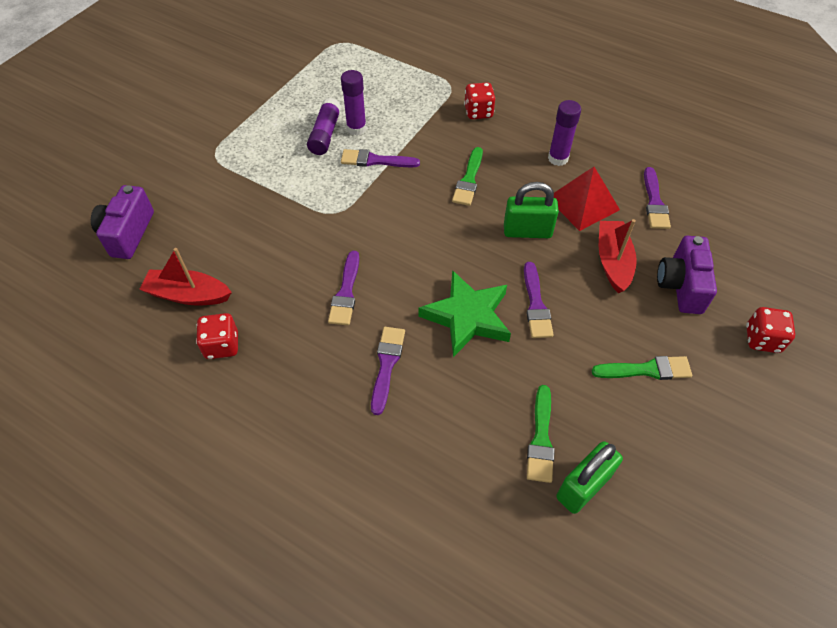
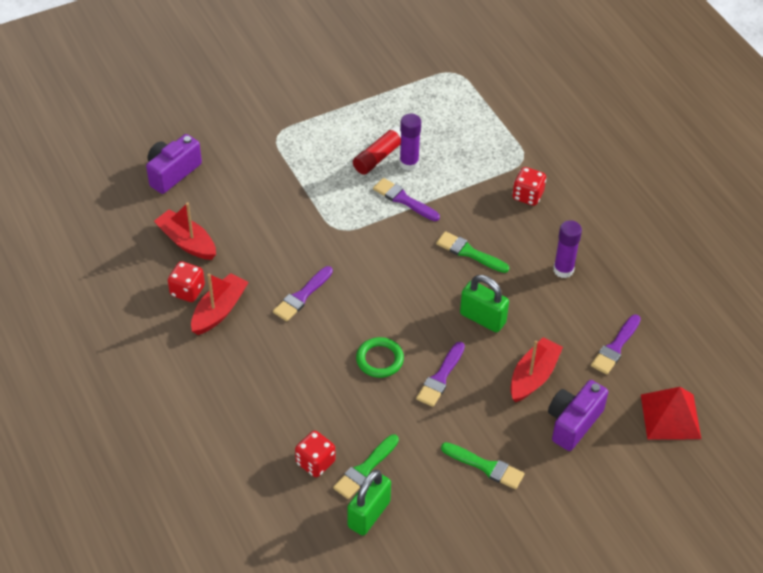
camera: 30 degrees right, 5 degrees down
purple glue stick [307,98,341,155] -> red glue stick [353,126,401,175]
purple brush [371,327,405,415] -> none
green star [419,270,511,357] -> green ring [356,337,404,378]
green brush [452,147,483,206] -> green brush turned 75 degrees clockwise [436,231,509,273]
red pyramid [554,167,620,231] -> red pyramid moved to [641,387,701,440]
green padlock [556,441,623,514] -> green padlock turned 45 degrees counterclockwise [347,470,391,536]
red dice [746,307,795,353] -> red dice moved to [295,431,336,477]
none -> red boat [191,273,249,335]

